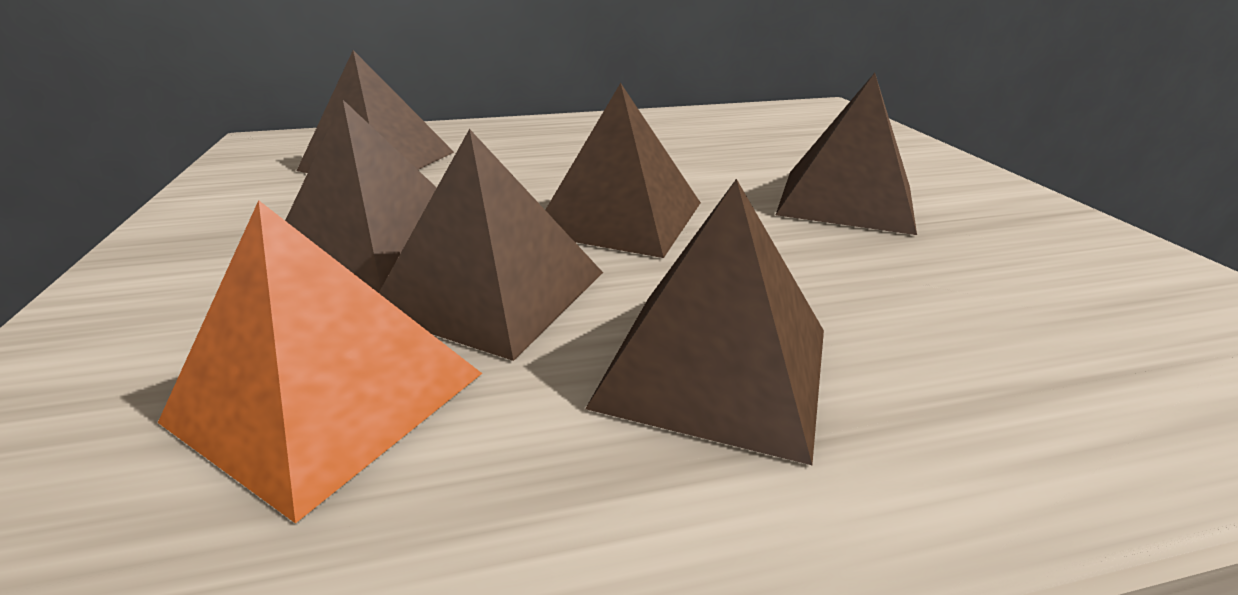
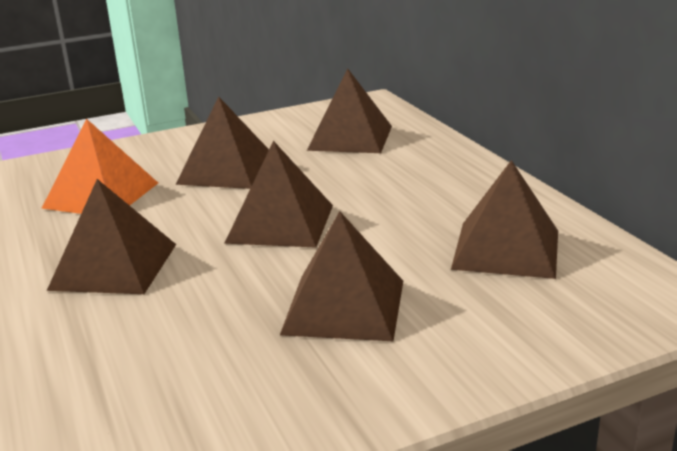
camera: 80 degrees right, 5 degrees down
brown pyramid [379,129,603,361] -> brown pyramid moved to [451,160,558,279]

